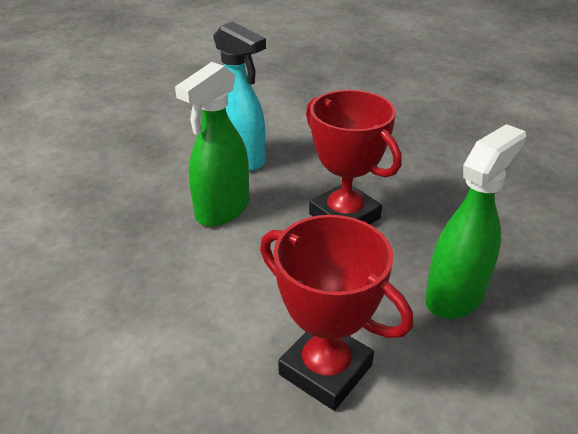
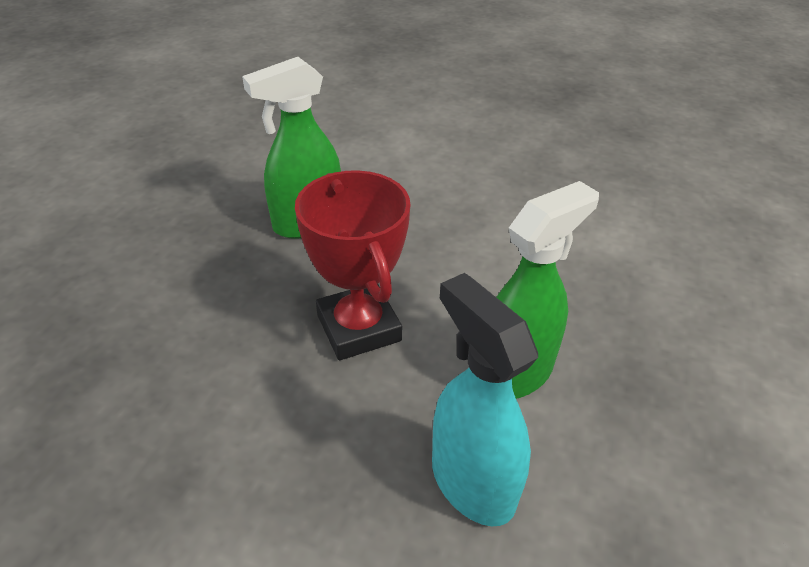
camera: 165 degrees left, 5 degrees up
red trophy [260,215,413,411] -> none

